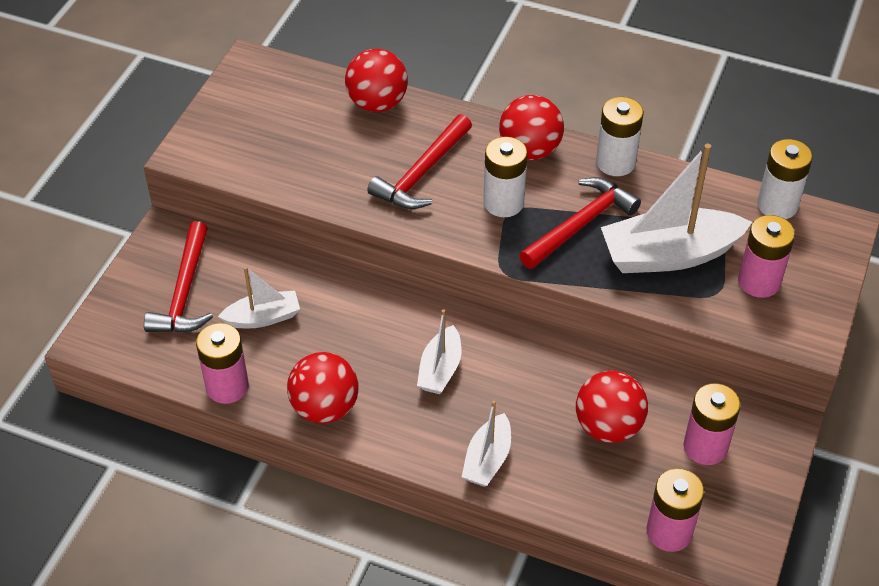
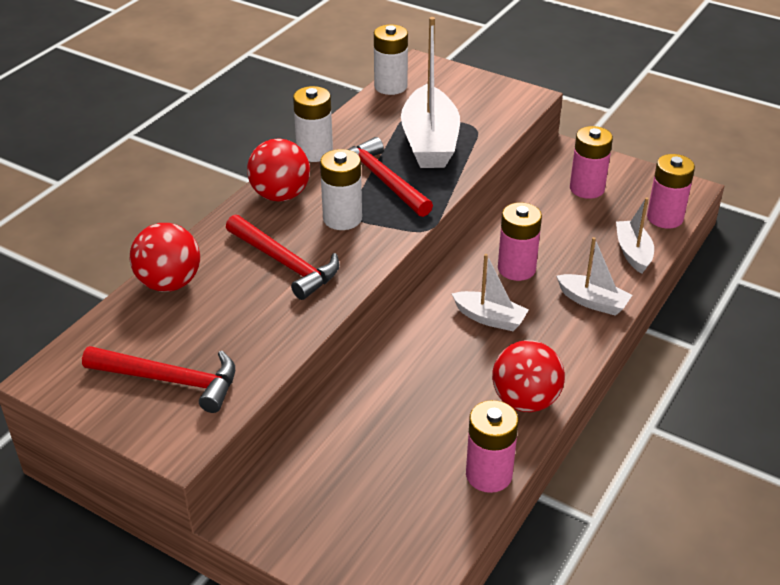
camera: 80 degrees left, 10 degrees down
red hammer [144,221,213,333] -> red hammer moved to [82,346,235,413]
white boat [218,267,300,328] -> white boat moved to [616,197,654,274]
red ball [576,371,648,443] -> none
pink battery [738,215,795,298] -> pink battery moved to [498,202,542,281]

